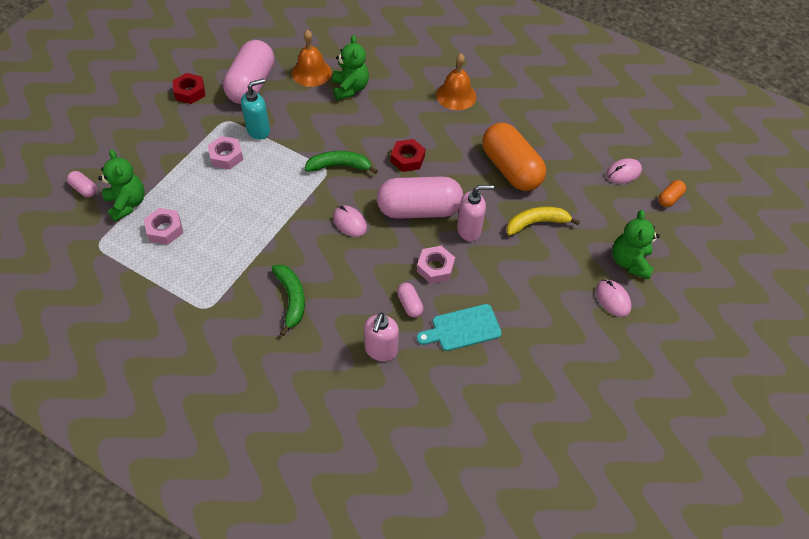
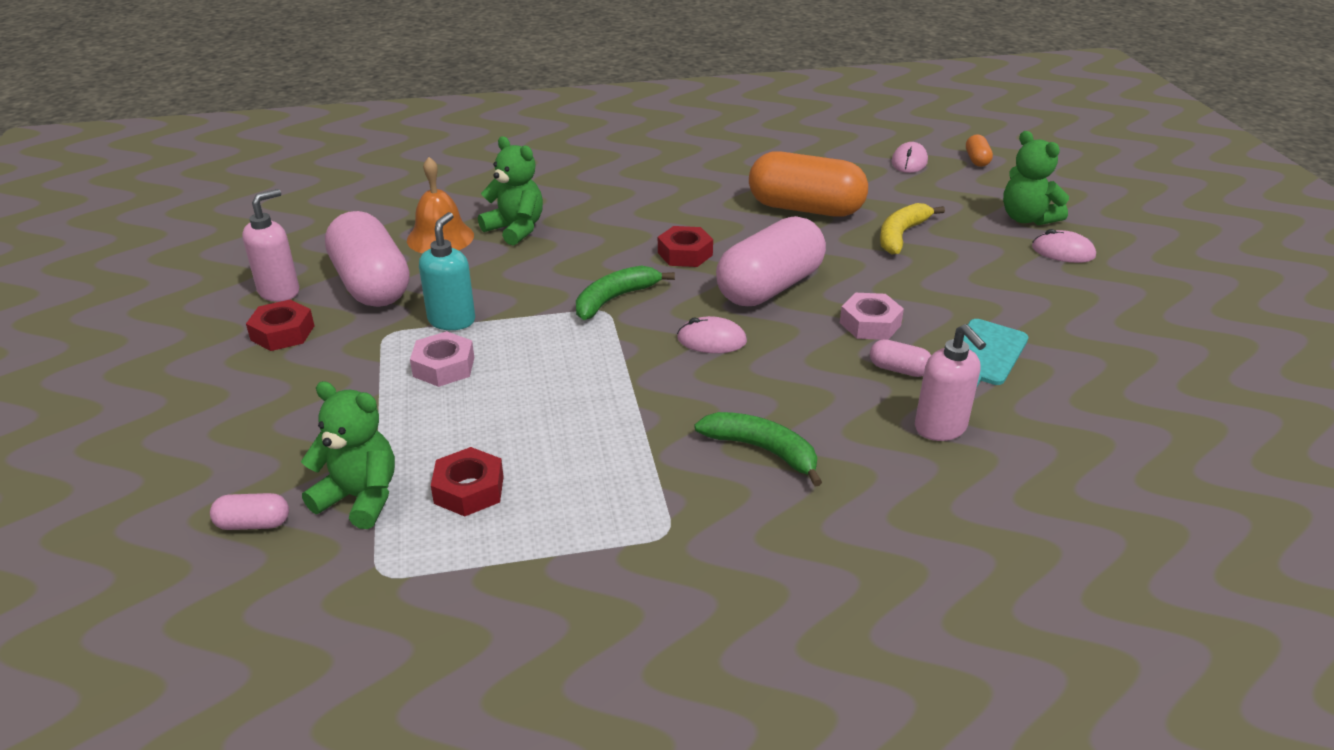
camera: 40 degrees left, 20 degrees down
pink nut [144,208,183,245] -> red nut [431,447,504,517]
orange bell [436,54,476,110] -> none
pink soap dispenser [457,185,494,241] -> pink soap dispenser moved to [242,189,299,302]

